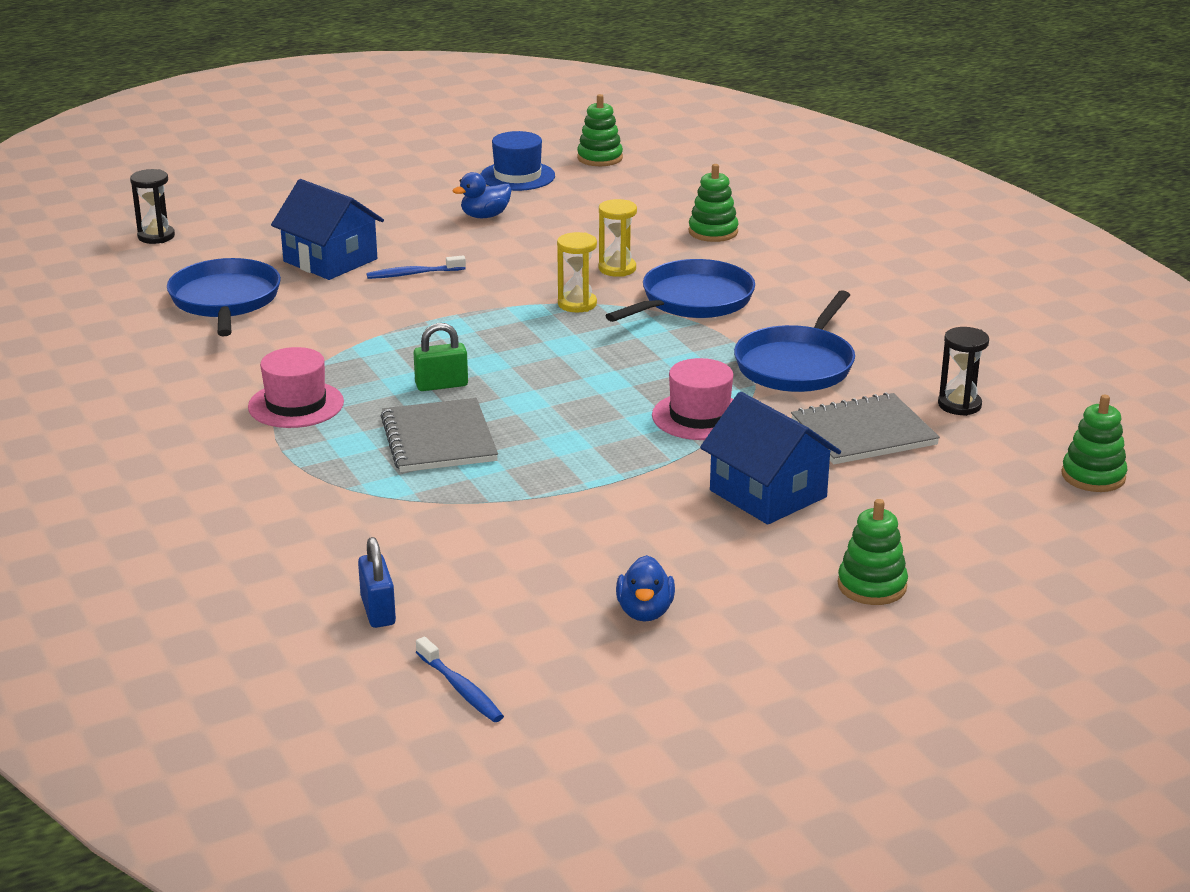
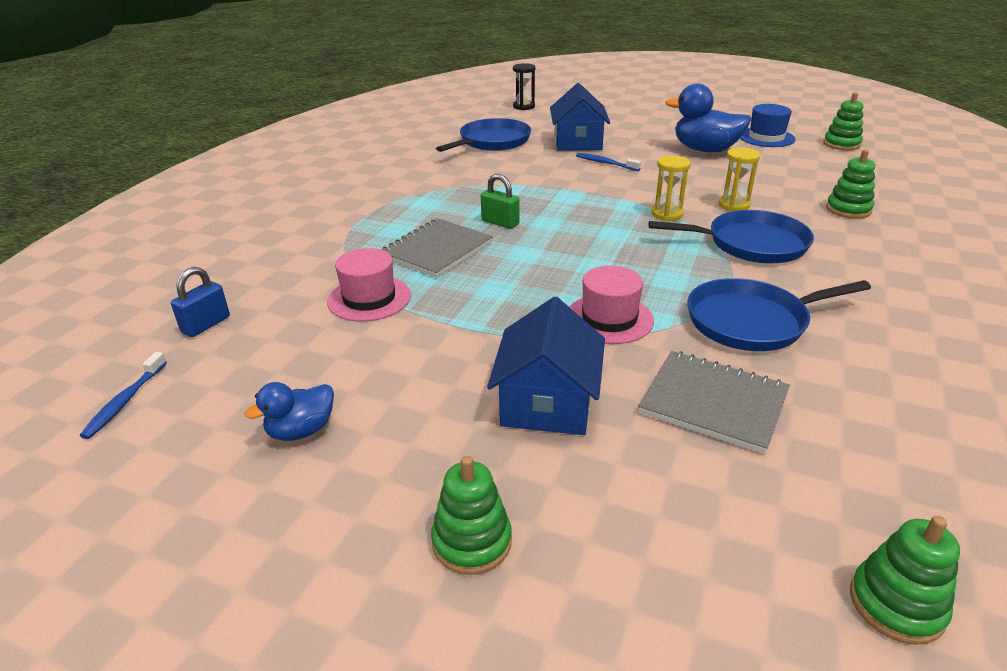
camera: 50 degrees right, 5 degrees up
pink hat [248,347,344,428] -> pink hat moved to [327,248,411,322]
blue duck [452,172,512,218] -> blue duck [665,83,751,152], size x1.80
black hourglass [938,327,989,416] -> none

